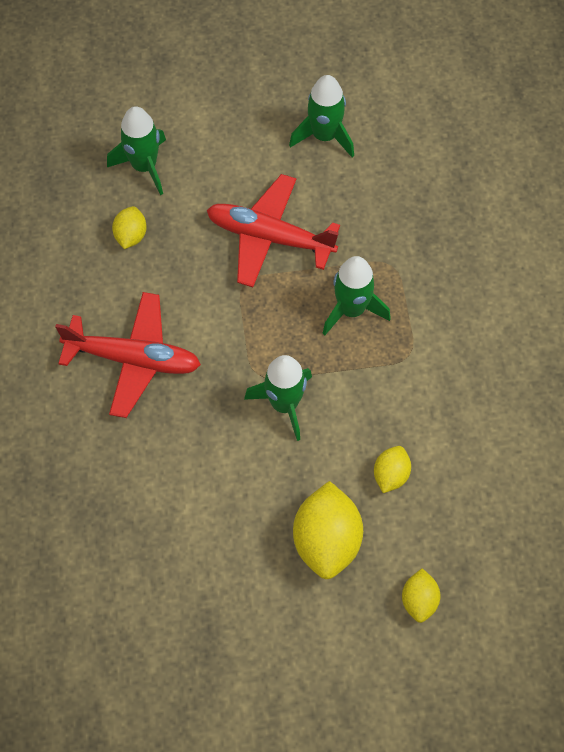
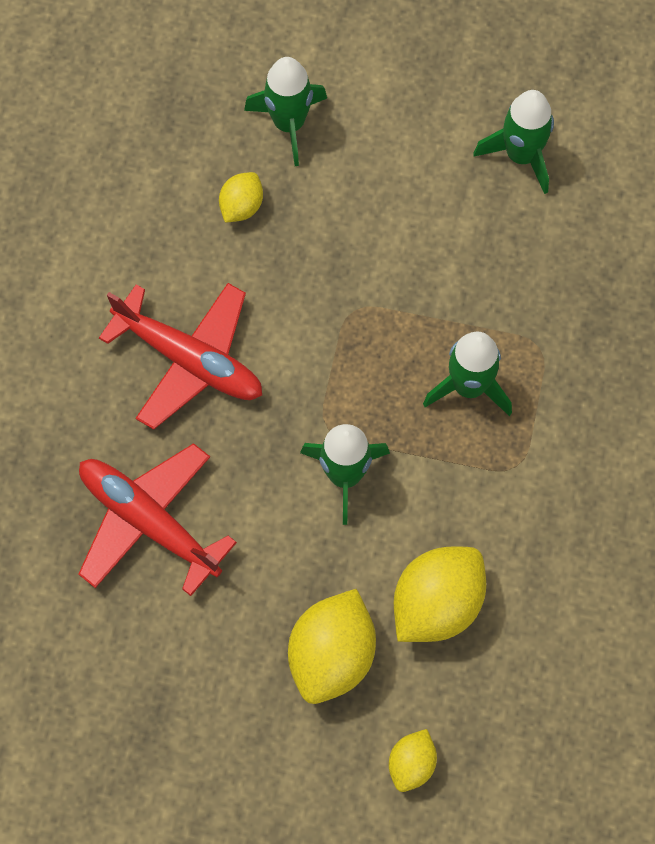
camera: 20 degrees right, 5 degrees up
red plane [207,174,340,287] -> red plane moved to [79,443,237,596]
yellow lemon [374,446,411,493] -> yellow lemon [394,546,486,642], size x1.85

